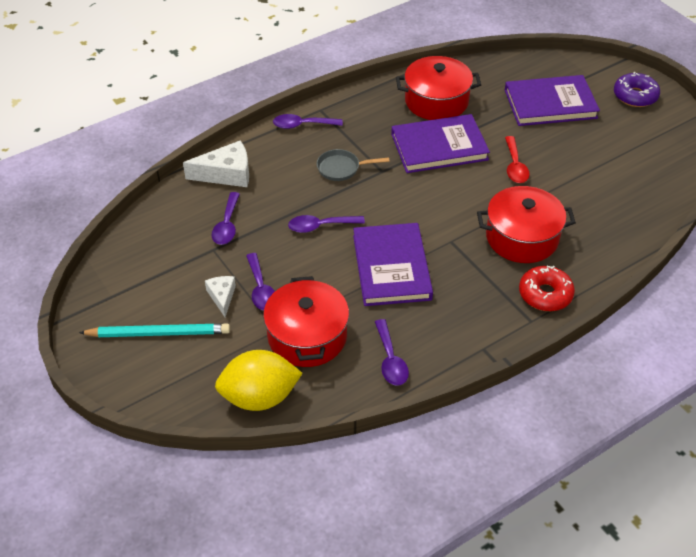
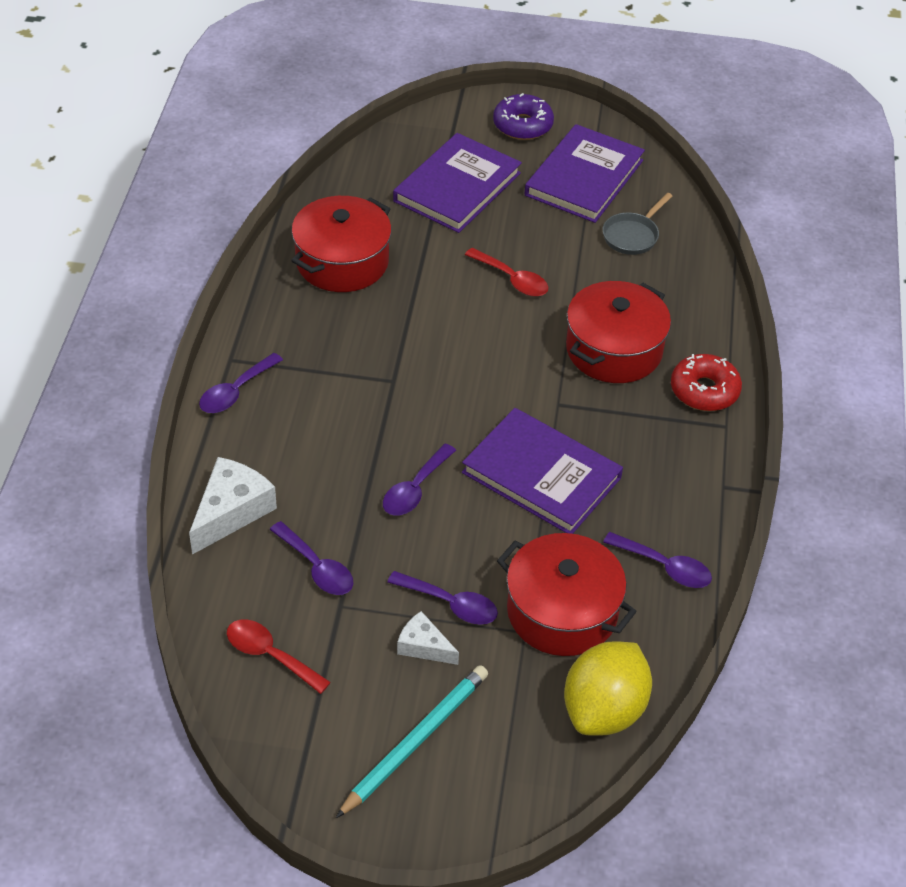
camera: 50 degrees left, 0 degrees up
grey pan [316,149,390,181] -> grey pan moved to [603,193,672,255]
purple book [391,114,490,173] -> purple book moved to [525,124,645,223]
none -> red spoon [227,620,331,694]

